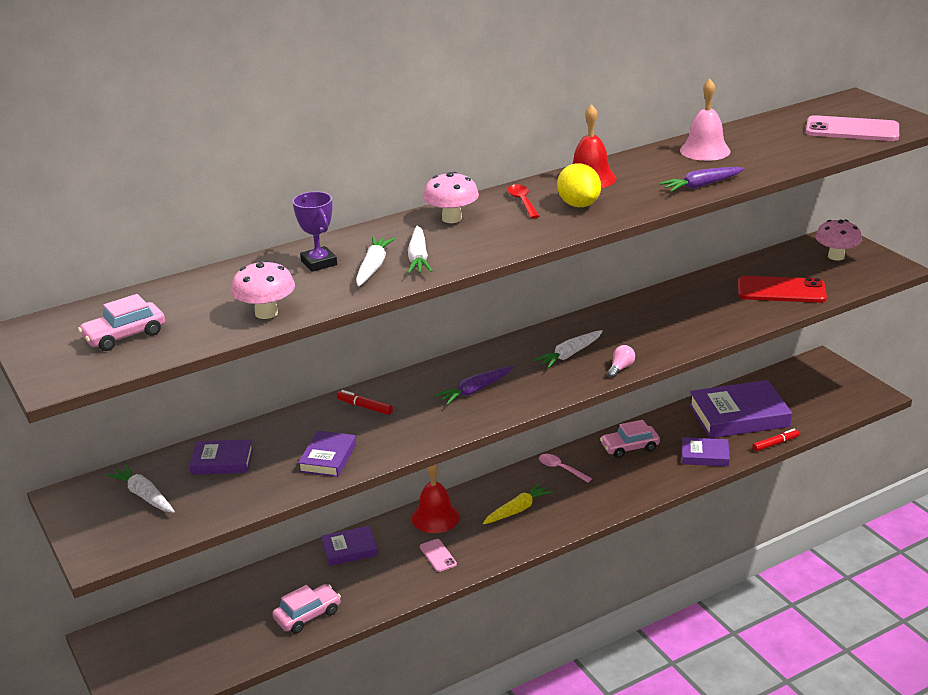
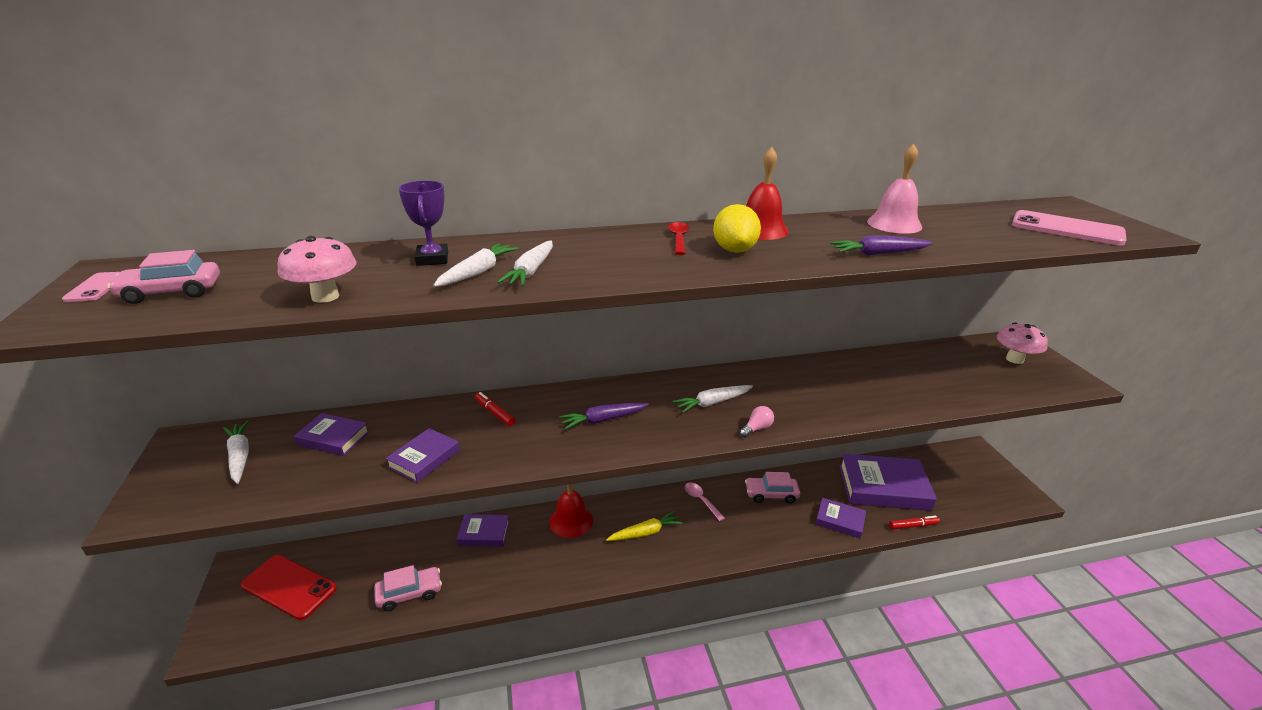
camera: 15 degrees right, 0 degrees up
pink phone [420,539,457,572] -> pink phone moved to [62,272,120,302]
pink mushroom [423,172,479,223] -> none
red phone [738,276,827,303] -> red phone moved to [241,555,337,620]

